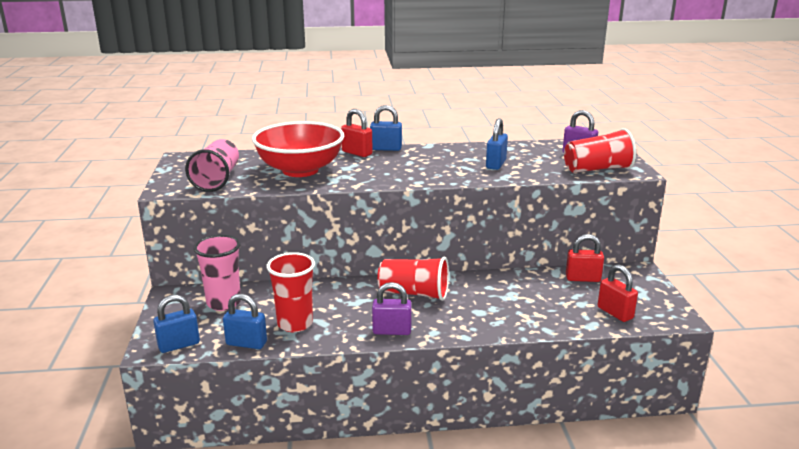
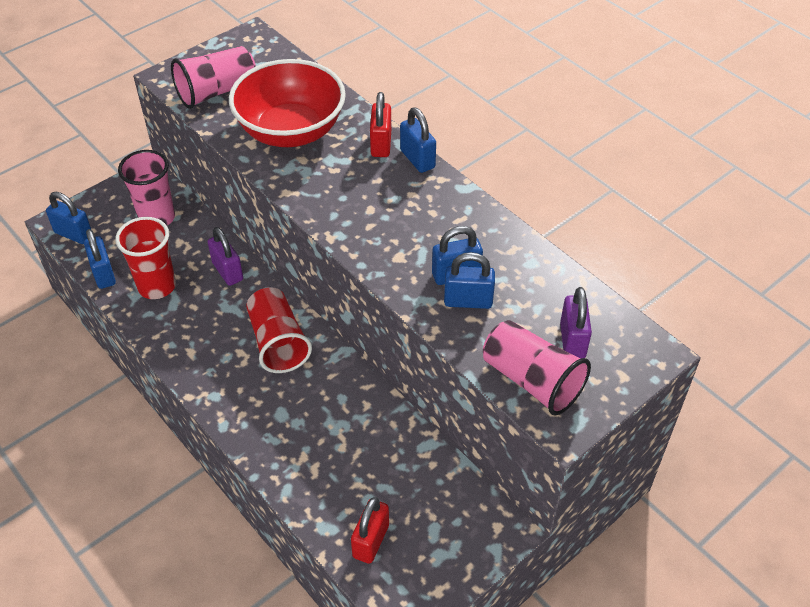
camera: 55 degrees right, 25 degrees up
purple padlock [372,282,412,335] -> purple padlock moved to [208,227,243,286]
red cup [564,128,636,173] -> pink cup [483,320,591,416]
red padlock [566,234,604,282] -> none
none -> blue padlock [444,252,495,309]

